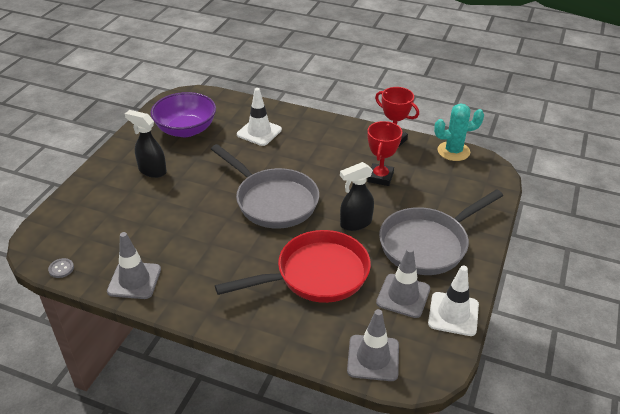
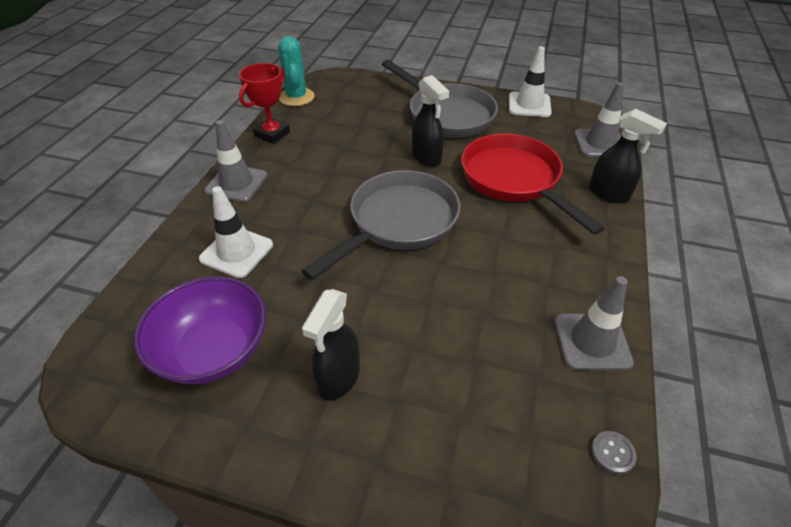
camera: 95 degrees left, 5 degrees up
red trophy [367,121,402,186] -> none
grey traffic cone [376,247,430,318] -> grey traffic cone moved to [204,120,268,202]
none -> black spray bottle [589,109,667,203]

